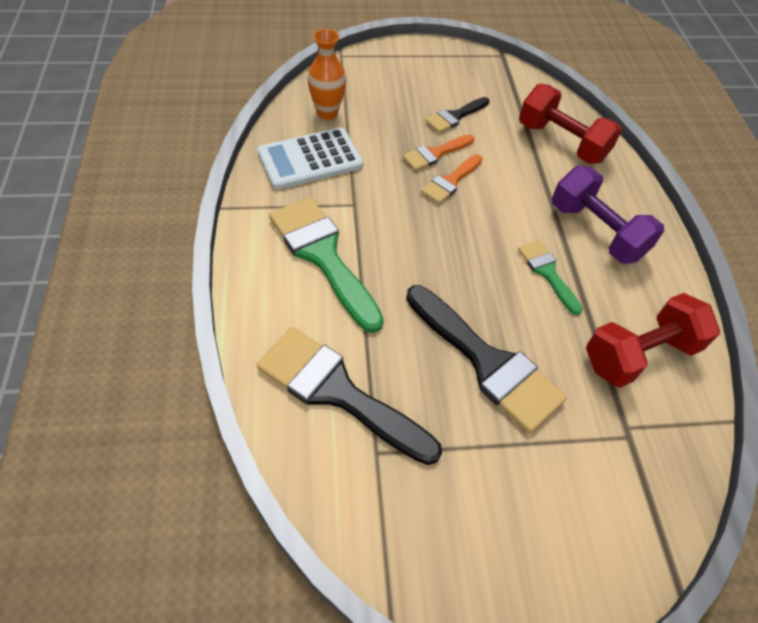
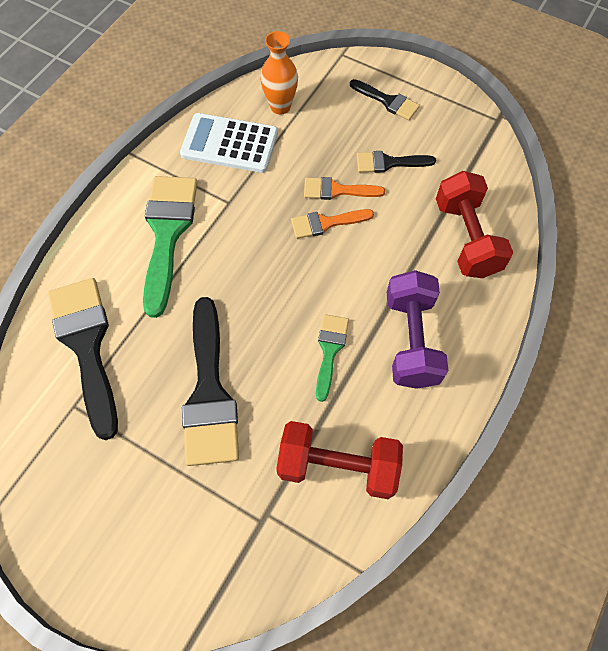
camera: 40 degrees right, 10 degrees up
none -> black brush [350,79,420,120]

